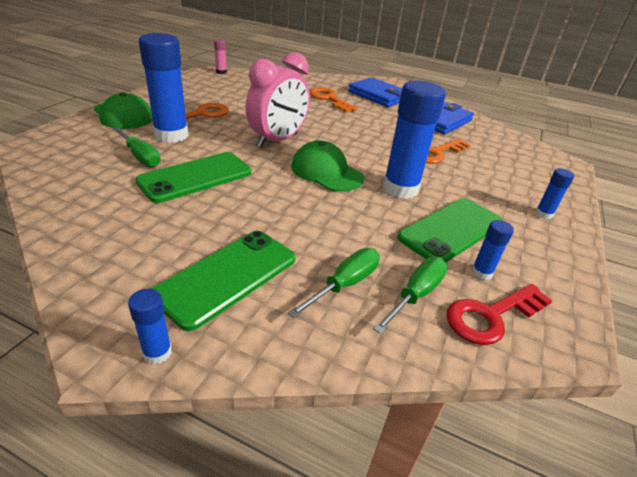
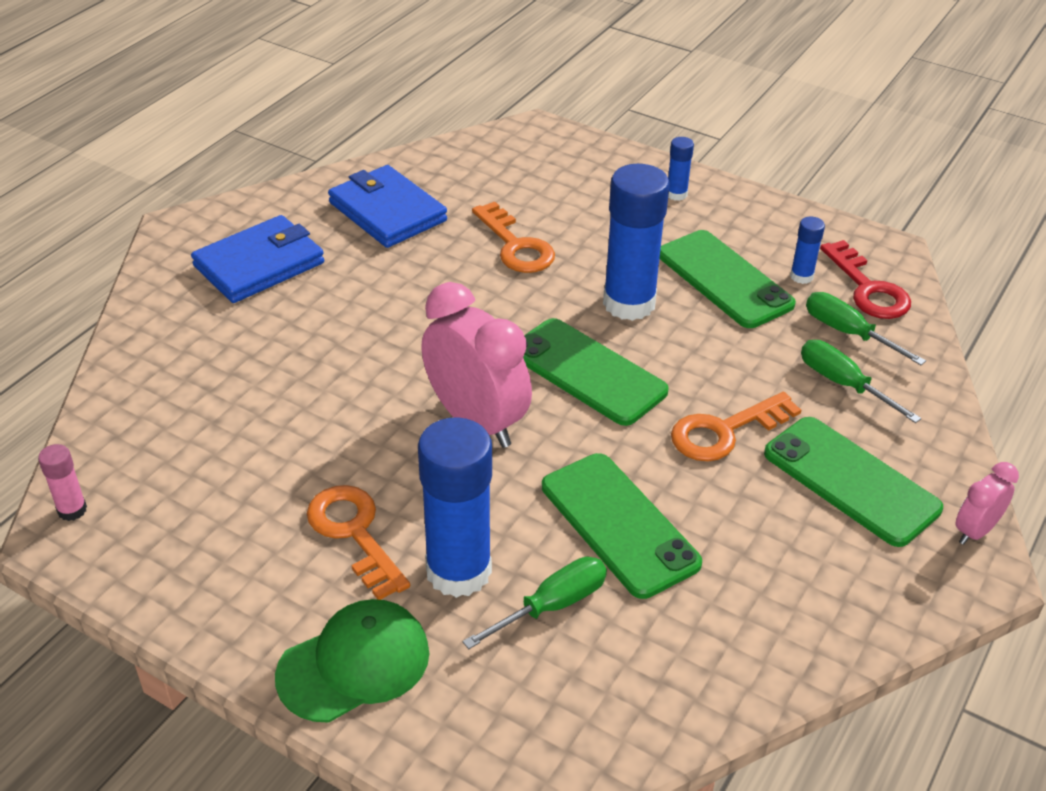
camera: 80 degrees left, 5 degrees up
blue glue stick [128,289,172,365] -> pink clock [955,462,1019,545]
green cap [291,141,364,192] -> green phone [523,318,669,426]
orange key [310,87,357,112] -> orange key moved to [671,392,801,461]

